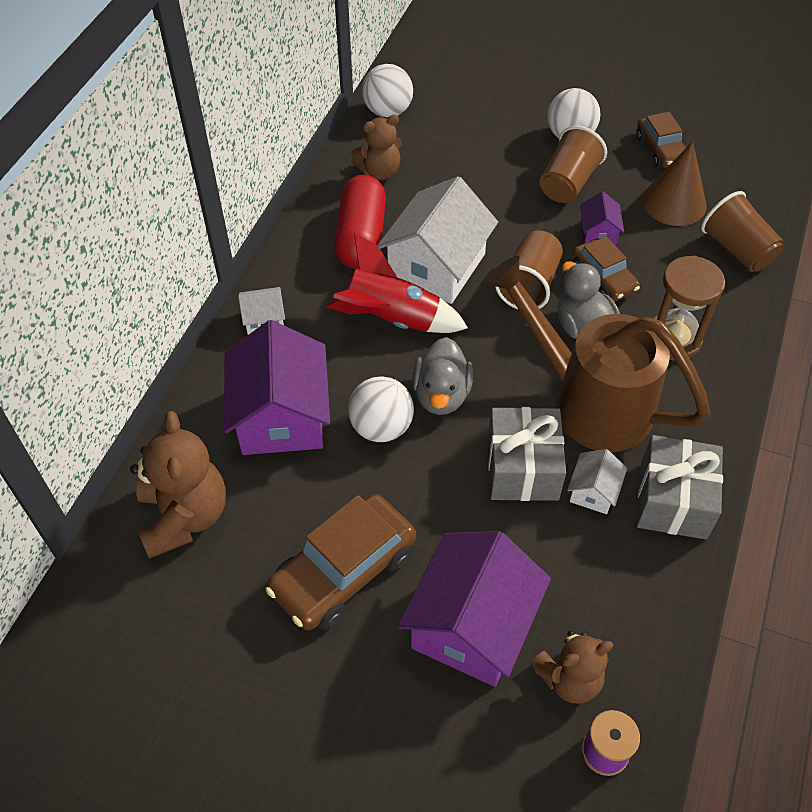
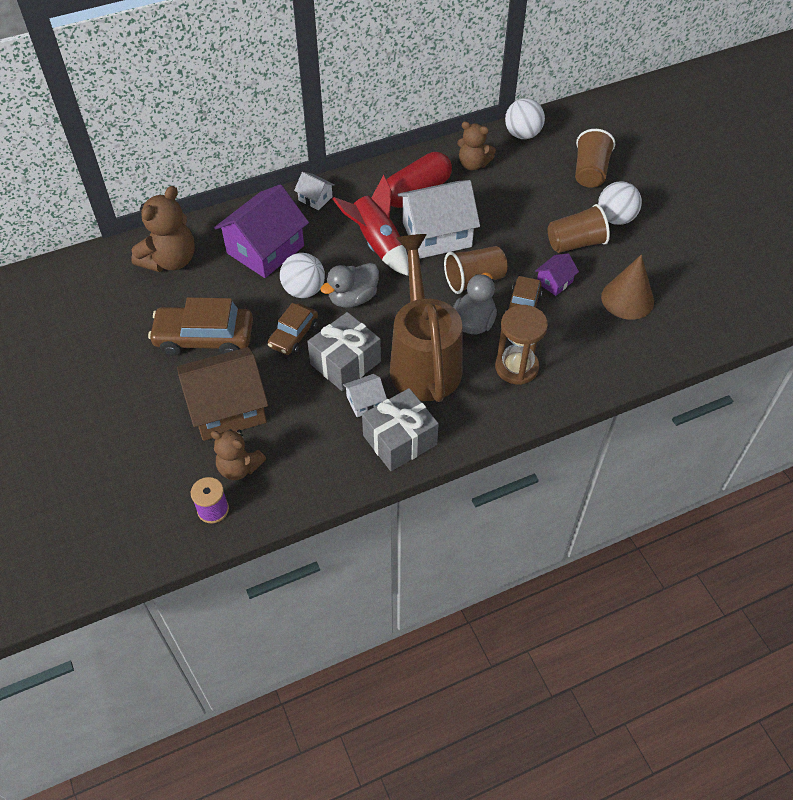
camera: 45 degrees right, 0 degrees up
purple house [398,531,551,687] -> brown house [177,347,268,441]
brown car [636,112,686,168] -> brown car moved to [267,303,318,355]
brown cup [701,191,784,272] -> brown cup moved to [575,129,615,188]

